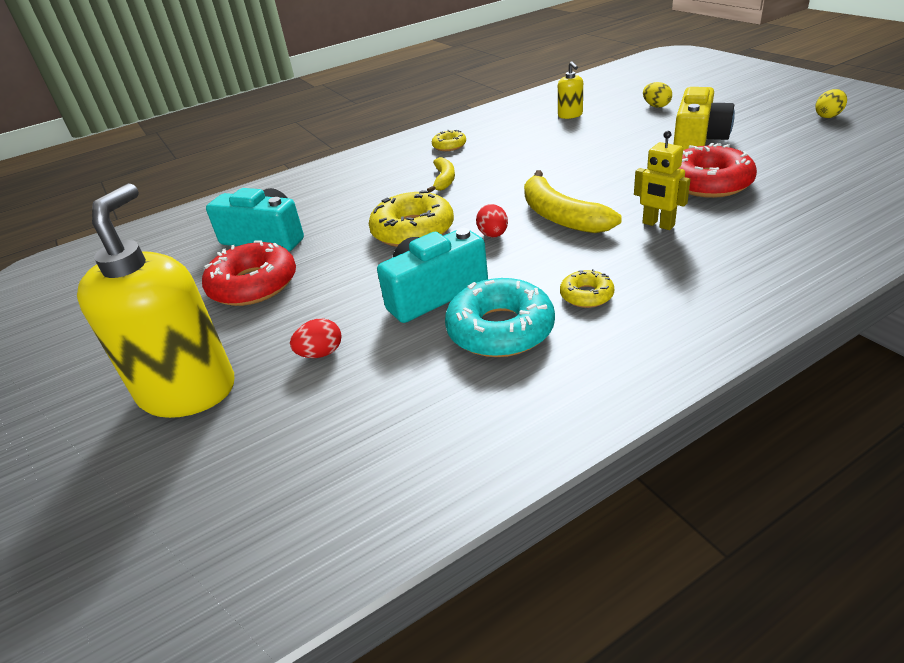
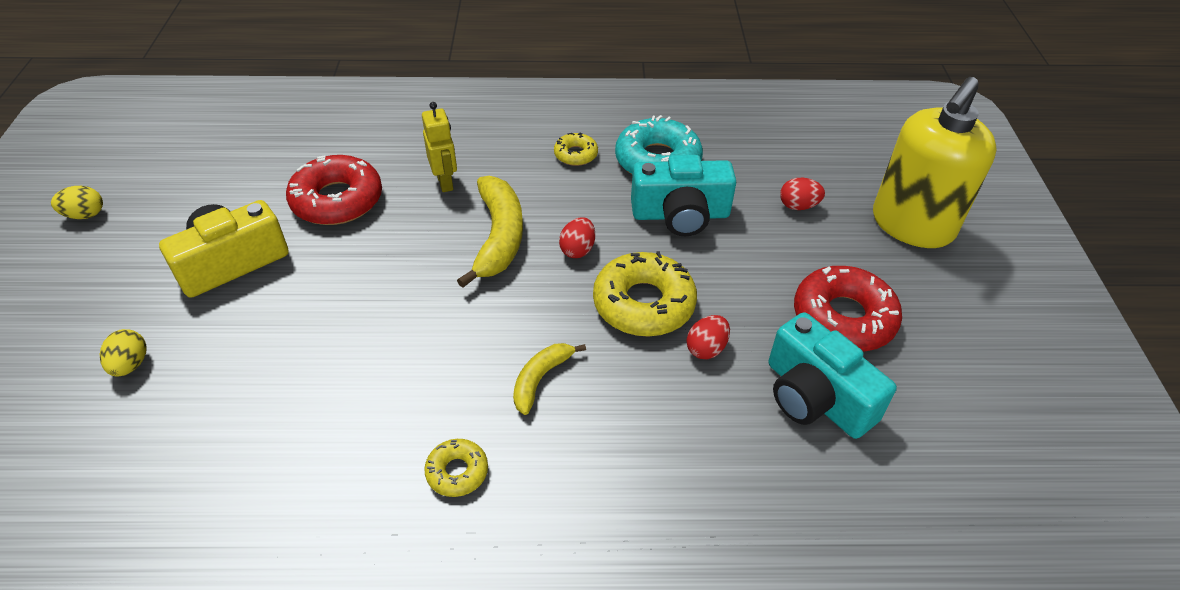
camera: 155 degrees left, 10 degrees up
yellow soap dispenser [558,61,583,119] -> none
none -> red egg [686,315,730,359]

